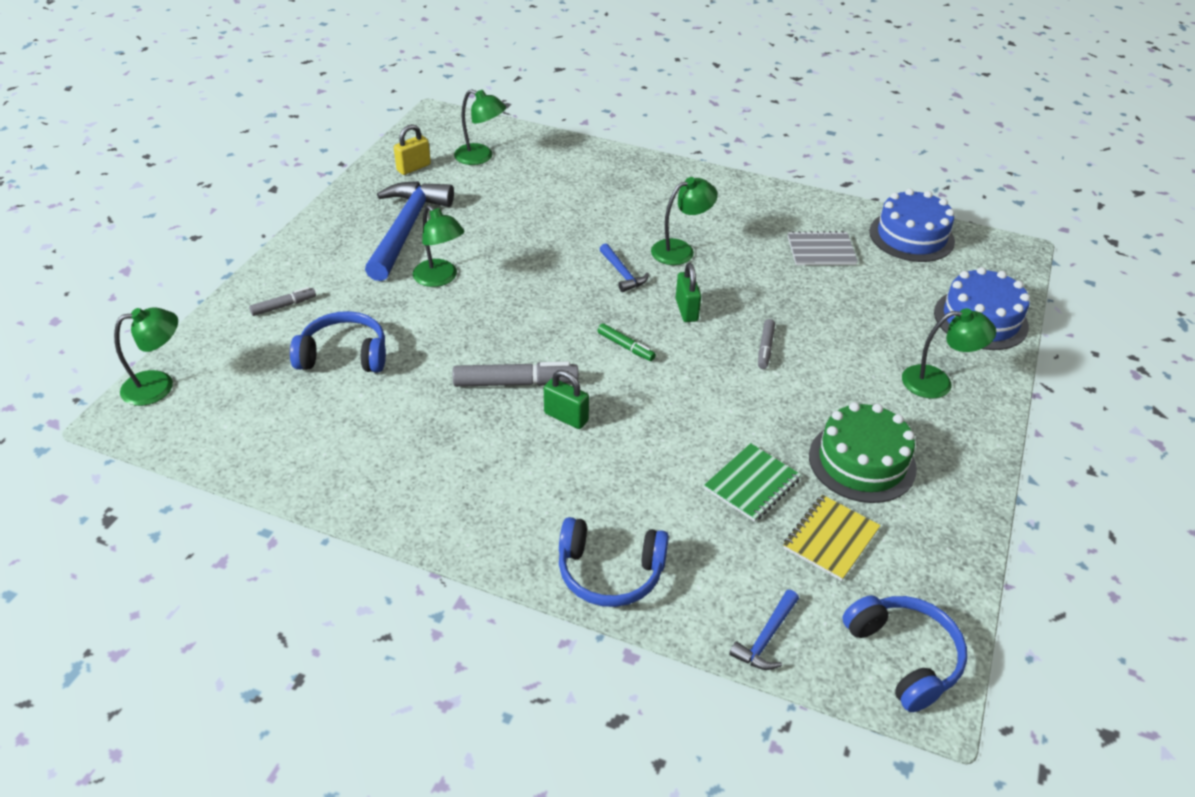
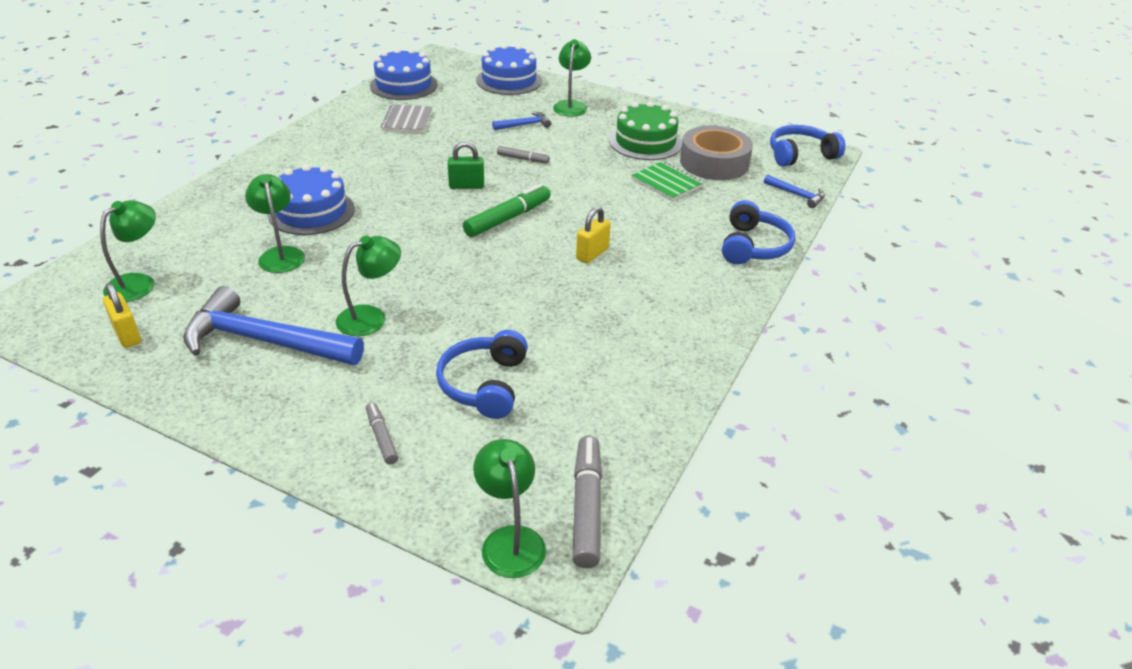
camera: 85 degrees left, 5 degrees down
grey marker [453,362,578,387] -> grey marker moved to [572,435,602,568]
green padlock [544,370,589,429] -> yellow padlock [576,206,611,263]
green marker [598,324,656,361] -> green marker [463,184,551,237], size x1.77
blue hammer [600,243,649,292] -> blue hammer moved to [492,112,551,130]
green lamp [651,177,718,265] -> green lamp moved to [245,174,305,273]
yellow notebook [783,495,881,581] -> grey tape [680,126,753,180]
none -> blue cake [268,164,355,235]

